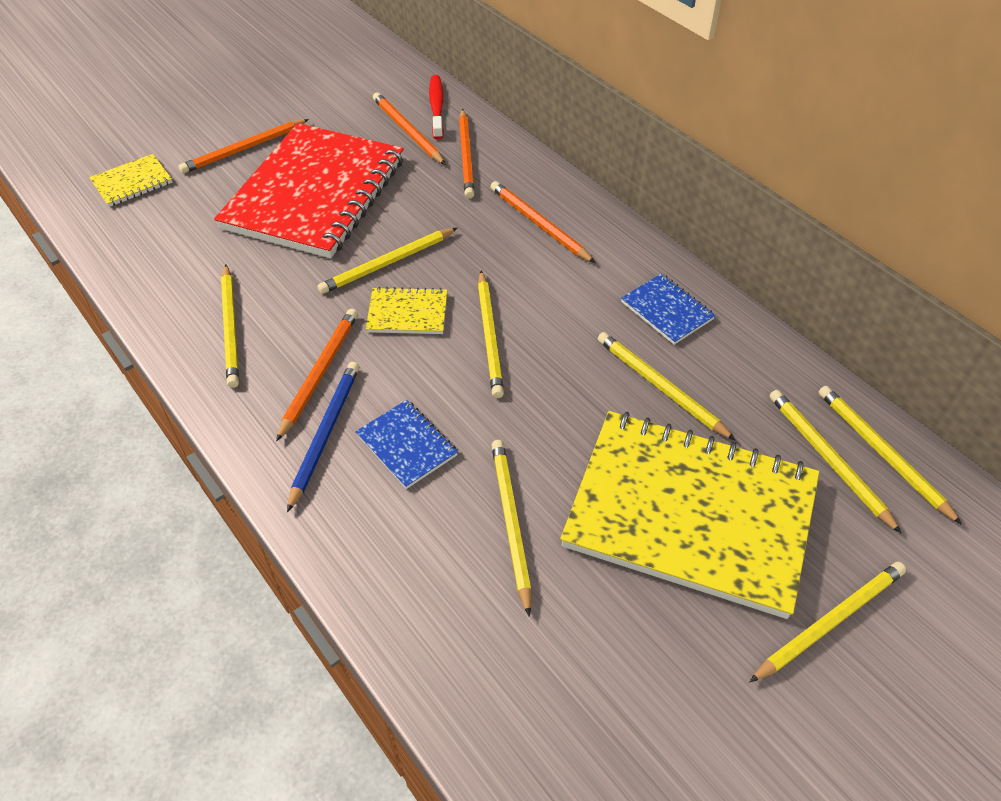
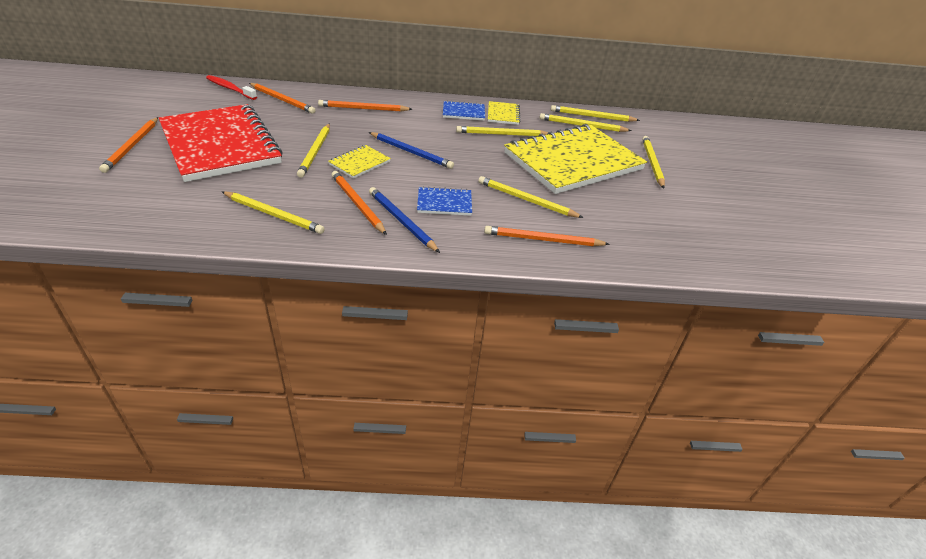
camera: 55 degrees left, 10 degrees down
yellow notebook [89,154,173,207] -> yellow notebook moved to [488,101,521,125]
orange pencil [373,92,446,165] -> orange pencil moved to [484,226,609,246]
yellow pencil [478,271,504,398] -> blue pencil [369,132,454,169]

